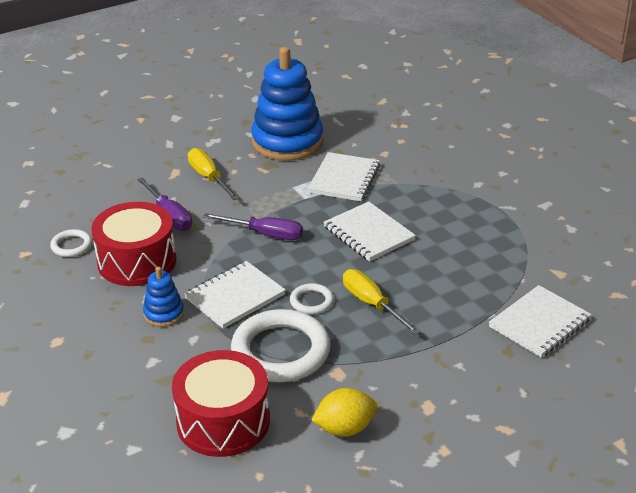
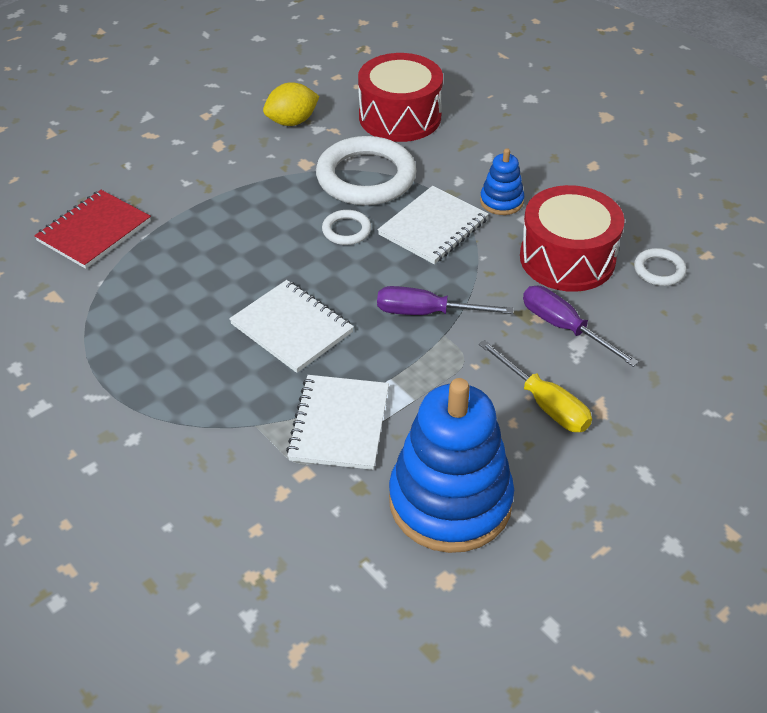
camera: 170 degrees right, 10 degrees up
yellow screwdriver [343,269,421,335] -> none
white notebook [489,285,592,357] -> red notebook [34,190,151,269]

